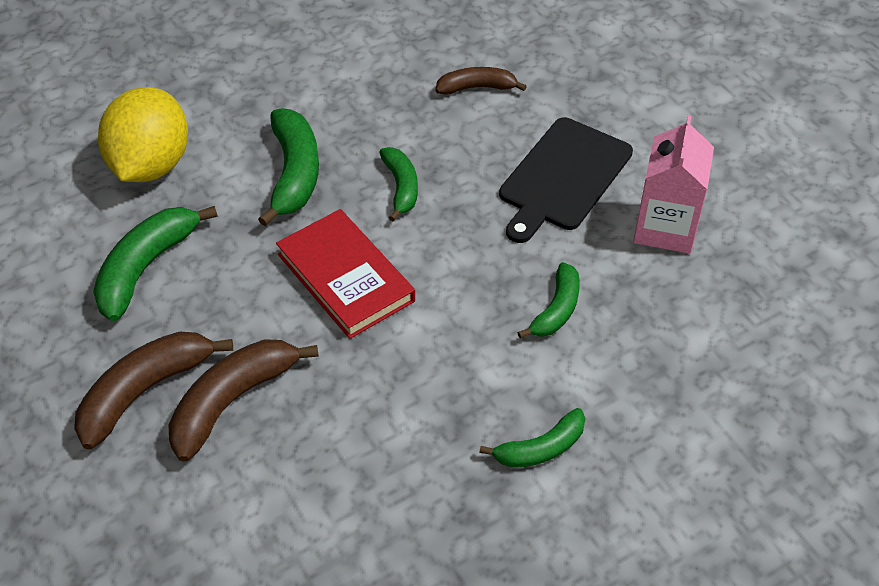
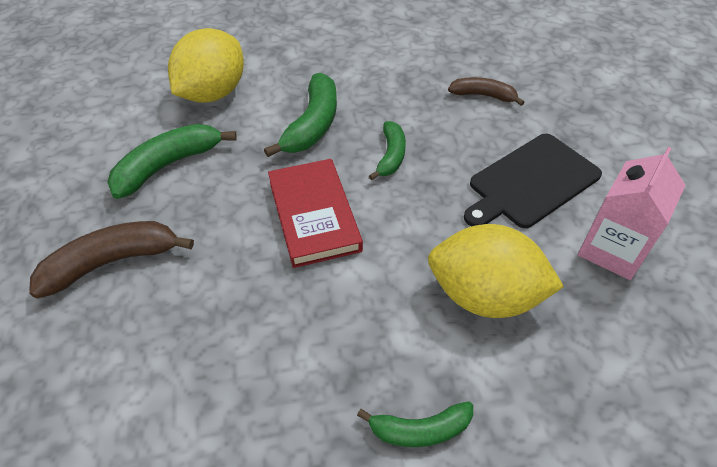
camera: 20 degrees right, 0 degrees up
brown banana [169,339,319,462] -> none
green banana [517,262,580,338] -> yellow lemon [428,224,564,318]

